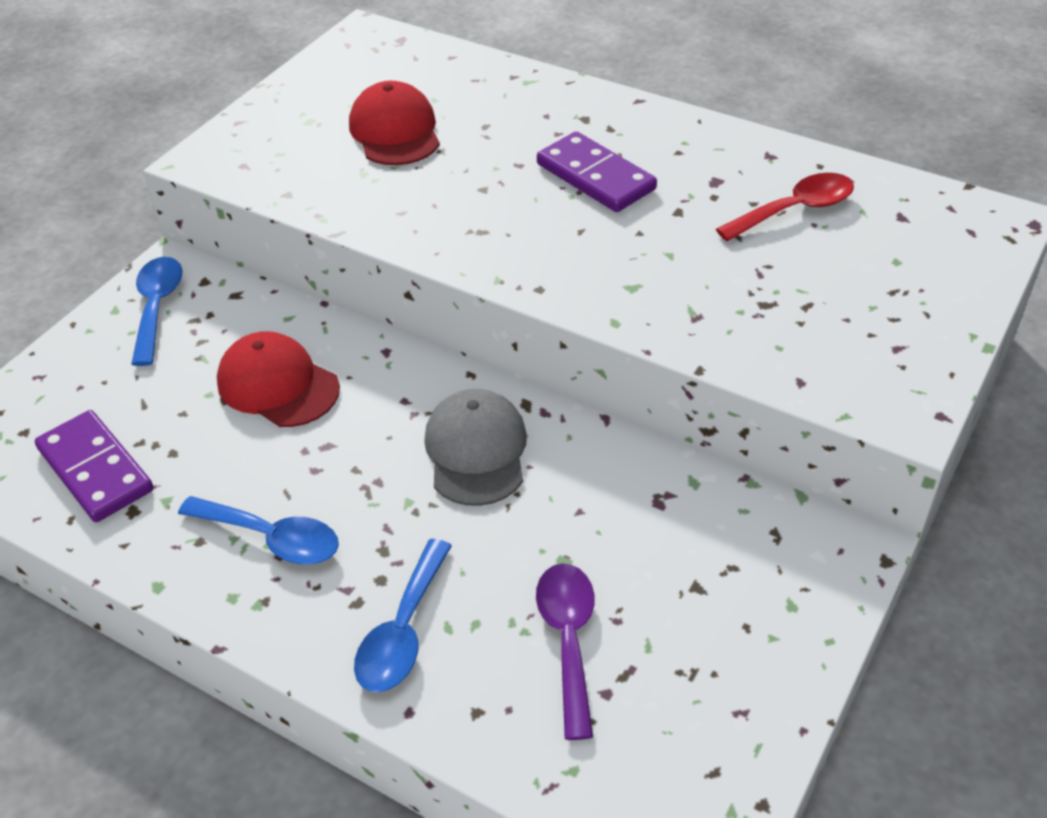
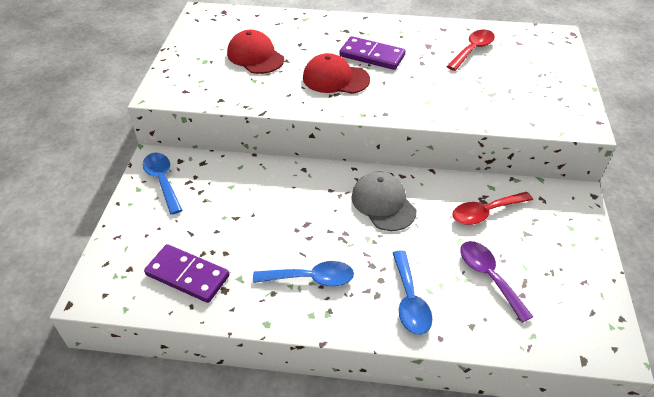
camera: 25 degrees left, 0 degrees up
red cap [217,331,340,427] -> red cap moved to [303,53,370,94]
none -> red spoon [452,192,533,225]

